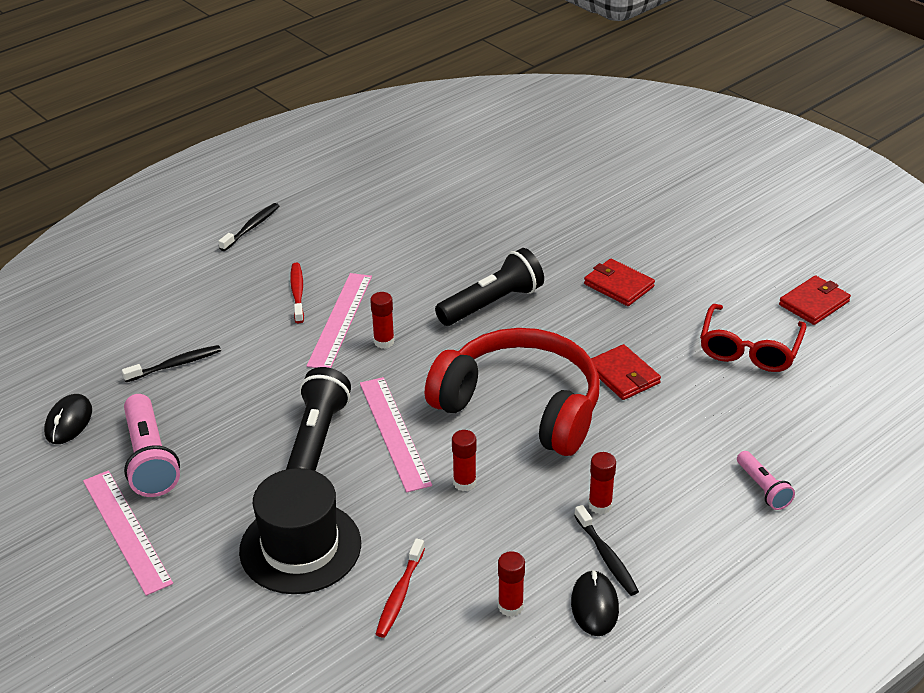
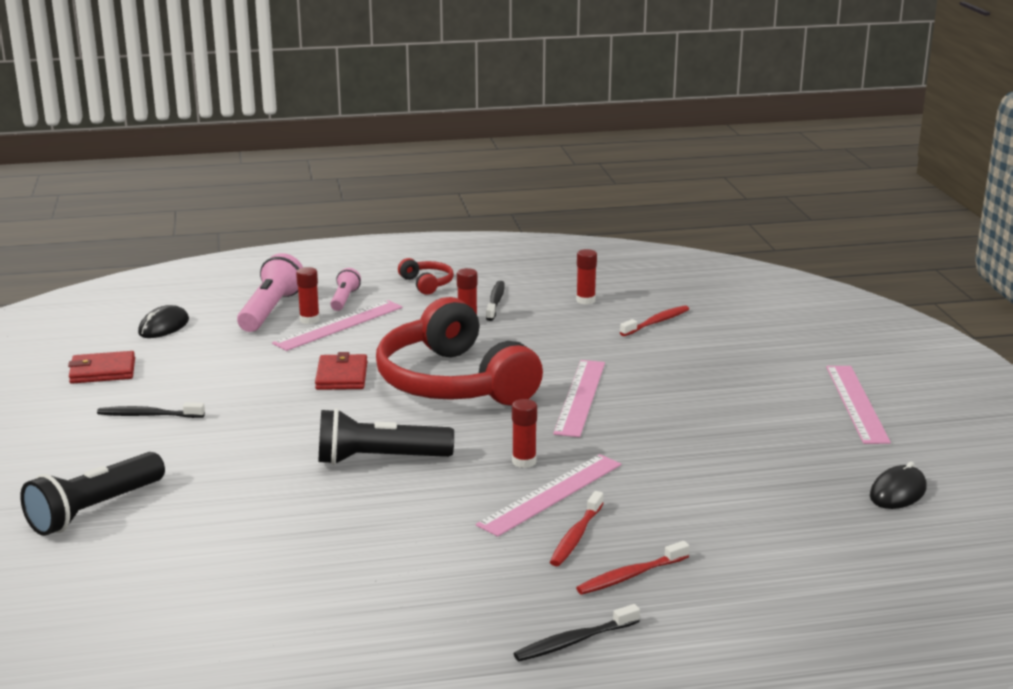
camera: 150 degrees left, 15 degrees down
black toothbrush [122,345,221,382] -> black toothbrush moved to [97,402,205,418]
pink flashlight [124,394,180,497] -> pink flashlight moved to [237,253,303,332]
black hat [239,468,361,594] -> none
black flashlight [286,367,351,471] -> black flashlight moved to [20,452,165,536]
red glue stick [452,430,477,491] -> red glue stick moved to [296,267,320,324]
black mouse [571,570,619,636] -> black mouse moved to [138,305,189,338]
red wallet [584,258,655,306] -> none
red glasses [700,304,806,372] -> none
none -> pink ruler [272,300,403,351]
none -> red headphones [398,258,454,295]
none -> red toothbrush [576,541,689,595]

